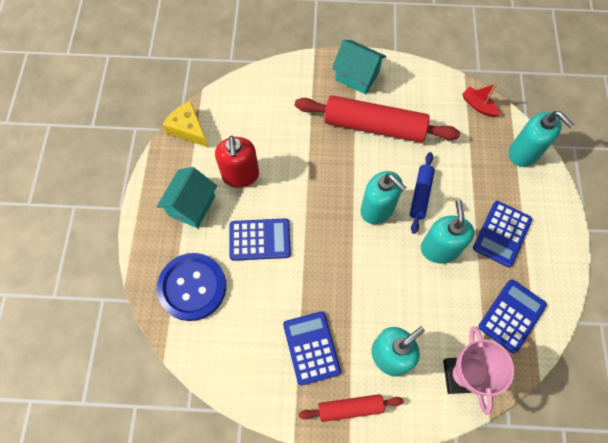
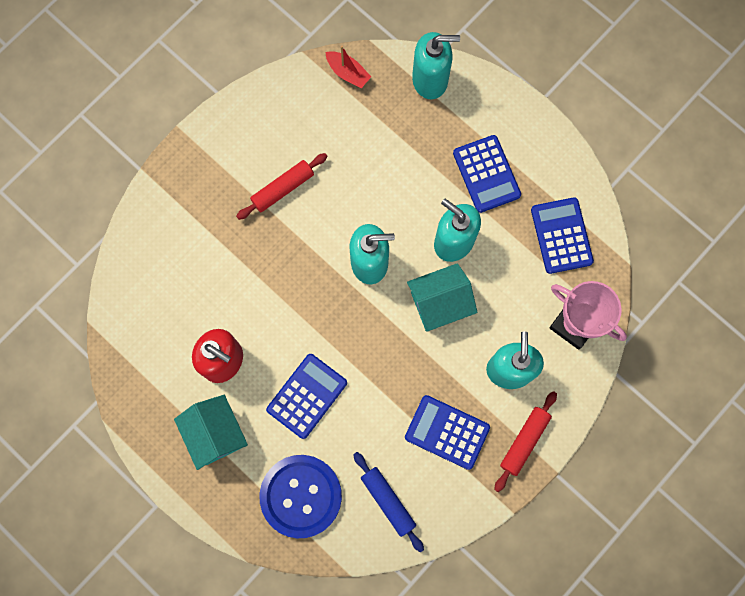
camera: 50 degrees left, 10 degrees up
yellow cheese [162,101,208,147] -> none
red rolling pin [295,95,460,142] -> red rolling pin [236,153,328,220], size x0.52
turquoise house [332,40,386,94] -> turquoise house moved to [407,263,477,332]
blue rolling pin [410,152,435,234] -> blue rolling pin moved to [353,452,424,552]
red boat [462,83,500,117] -> red boat turned 135 degrees counterclockwise [325,46,371,88]

